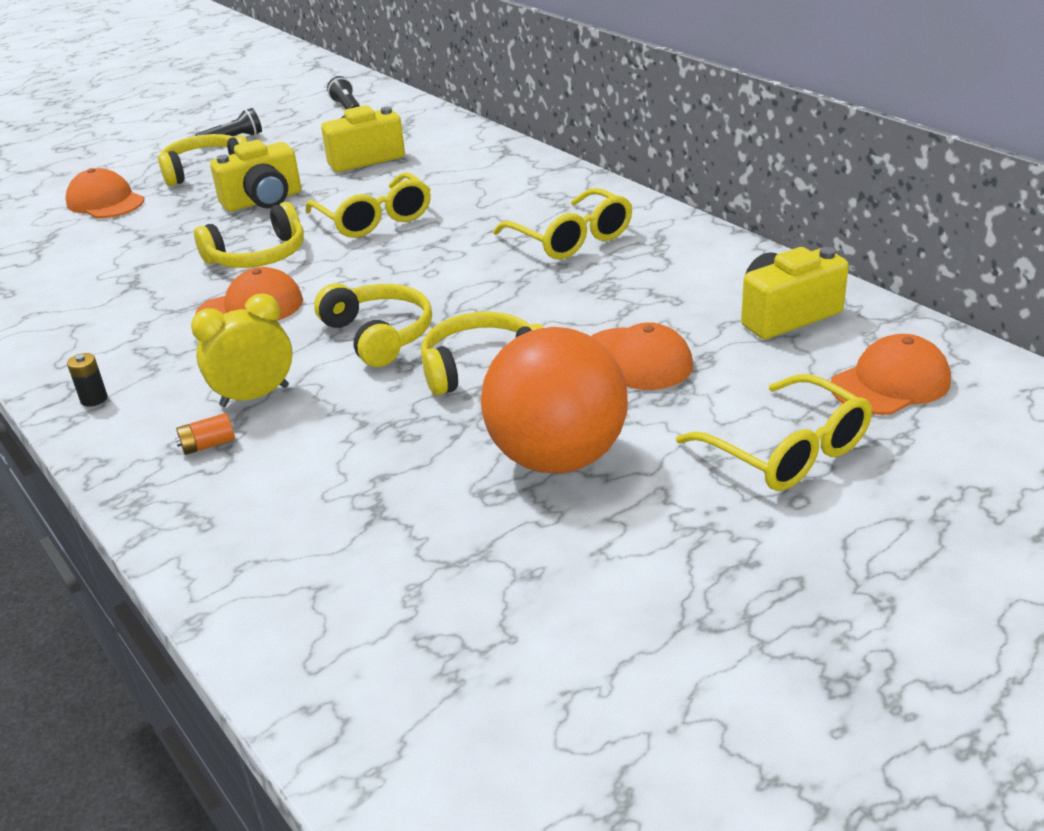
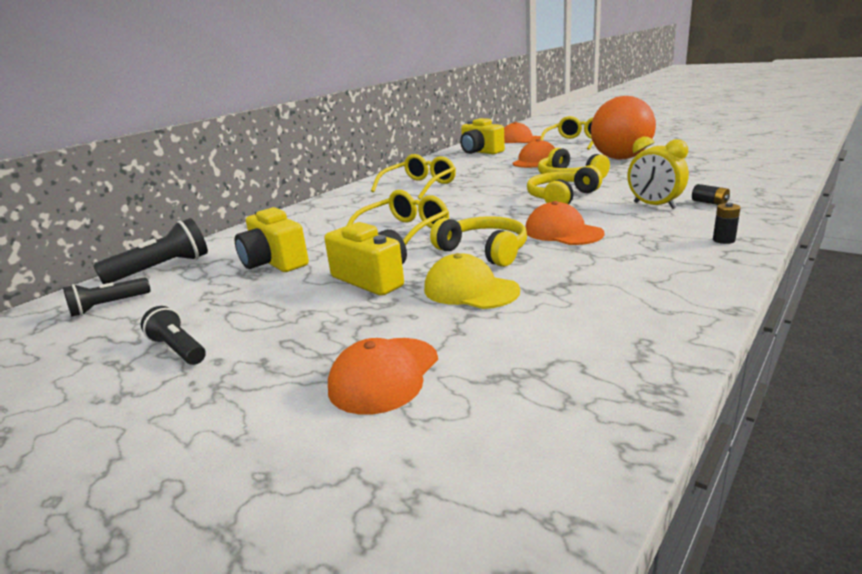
camera: 105 degrees left, 10 degrees down
yellow headphones [158,134,248,186] -> none
orange battery [175,413,235,455] -> black battery [692,184,730,205]
none -> black flashlight [93,218,208,284]
none -> yellow cap [424,253,520,309]

